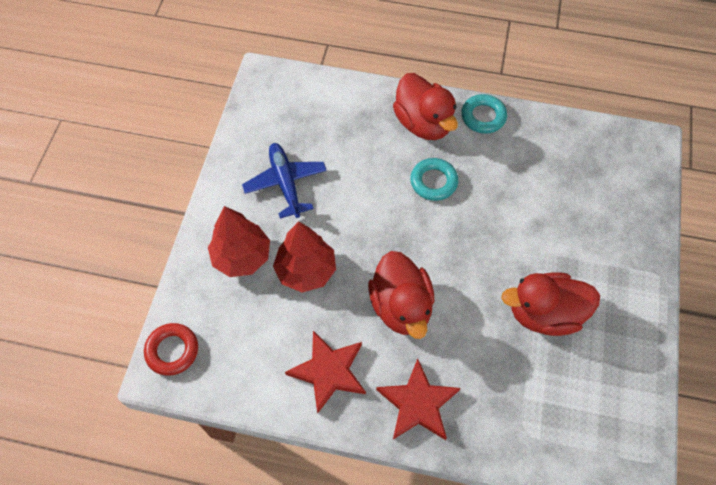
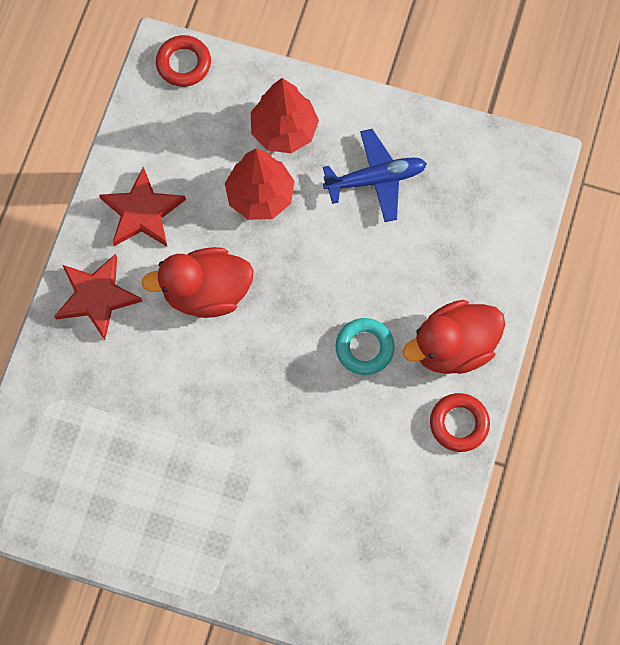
camera: 95 degrees right, 10 degrees up
turquoise ring [461,94,507,134] -> red ring [430,393,490,452]
red duck [501,272,600,336] -> none

